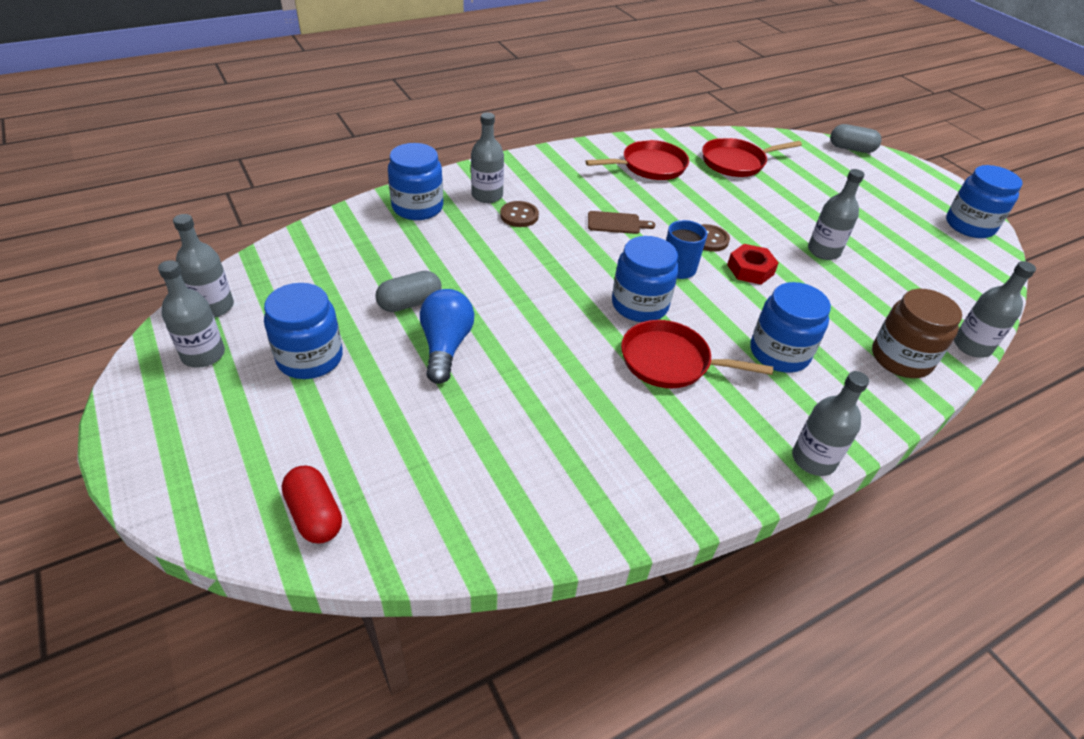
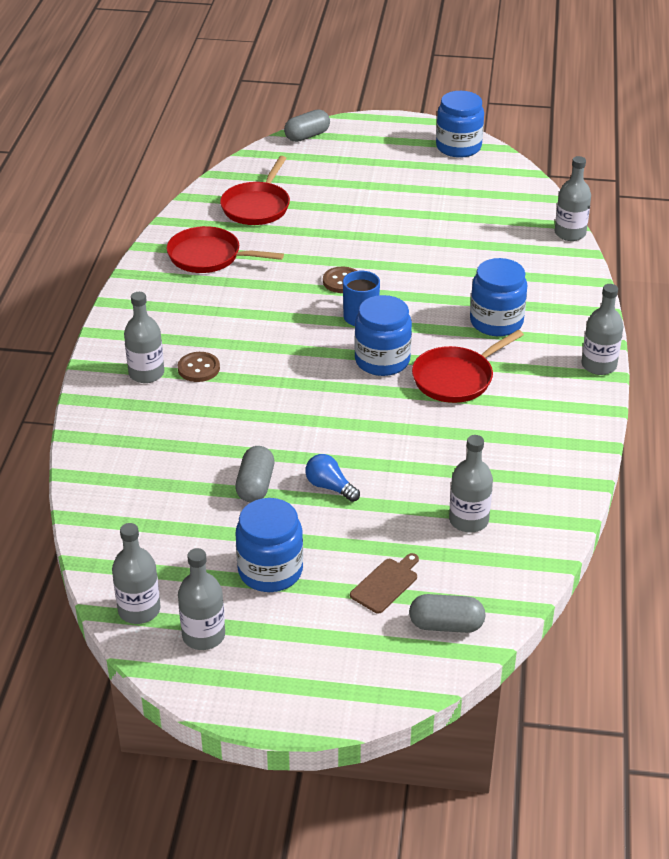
camera: 50 degrees left, 5 degrees down
red capsule [282,466,342,544] -> grey capsule [409,594,486,633]
blue jar [388,143,443,220] -> none
blue light bulb [420,289,474,384] -> blue light bulb [305,454,360,502], size x0.64
red pan [585,140,689,180] -> red pan turned 90 degrees counterclockwise [167,226,284,273]
brown cutting board [588,211,655,234] -> brown cutting board moved to [350,553,419,614]
red nut [727,244,779,285] -> none
grey bottle [808,169,865,260] -> grey bottle moved to [449,435,493,532]
brown jar [872,289,962,378] -> none

